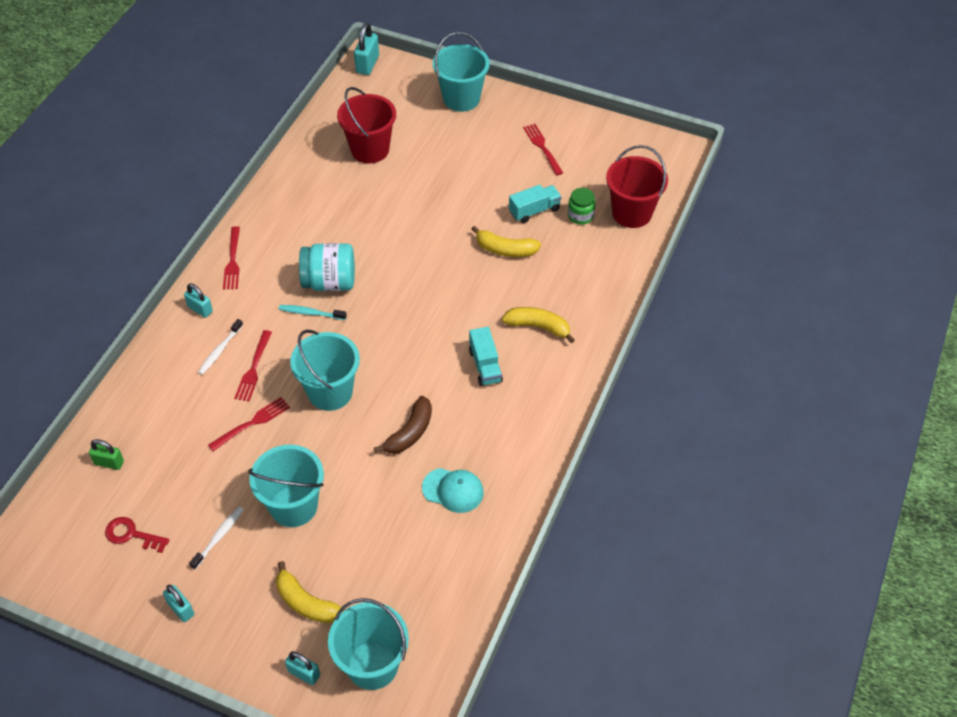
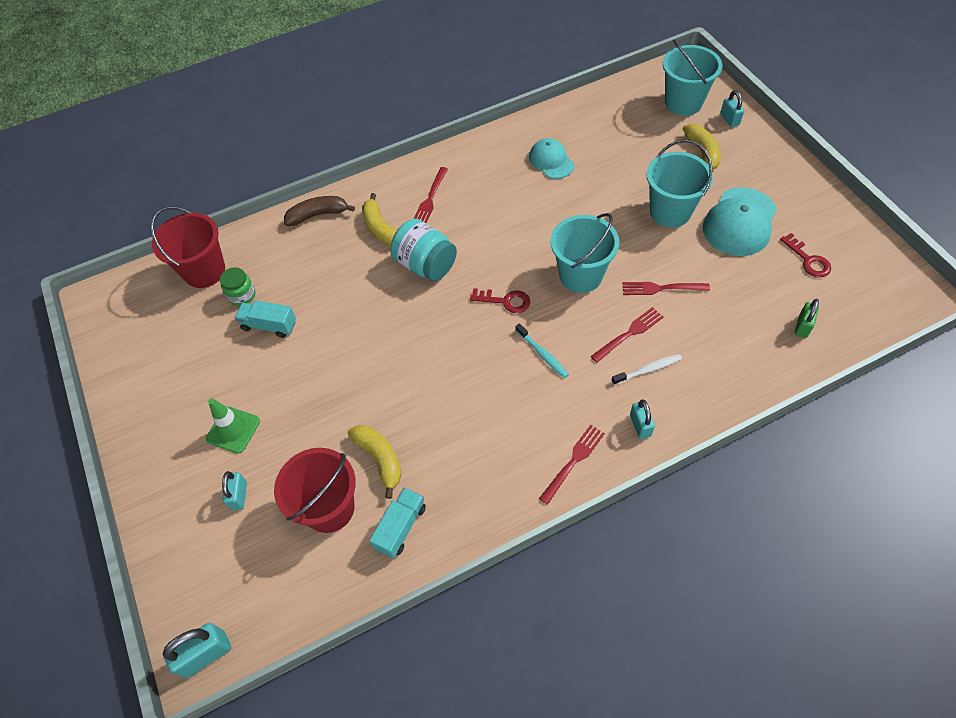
camera: 135 degrees left, 5 degrees up
green padlock [89,439,124,470] -> green padlock turned 60 degrees clockwise [795,299,819,338]
turquoise padlock [163,585,195,622] -> turquoise padlock moved to [222,471,247,510]
white toothbrush [189,506,244,570] -> turquoise cap [703,187,777,256]
turquoise jar [299,243,355,291] -> turquoise jar moved to [391,219,457,281]
brown banana [374,396,432,454] -> brown banana moved to [284,196,355,226]
turquoise bucket [433,32,490,112] -> none
turquoise truck [469,327,503,386] -> turquoise truck moved to [369,488,426,558]
yellow banana [472,226,541,257] -> yellow banana moved to [348,425,401,499]
red fork [523,124,563,175] -> red fork moved to [414,167,448,223]
none -> green traffic cone [206,398,260,454]
none -> red key [470,288,530,313]

